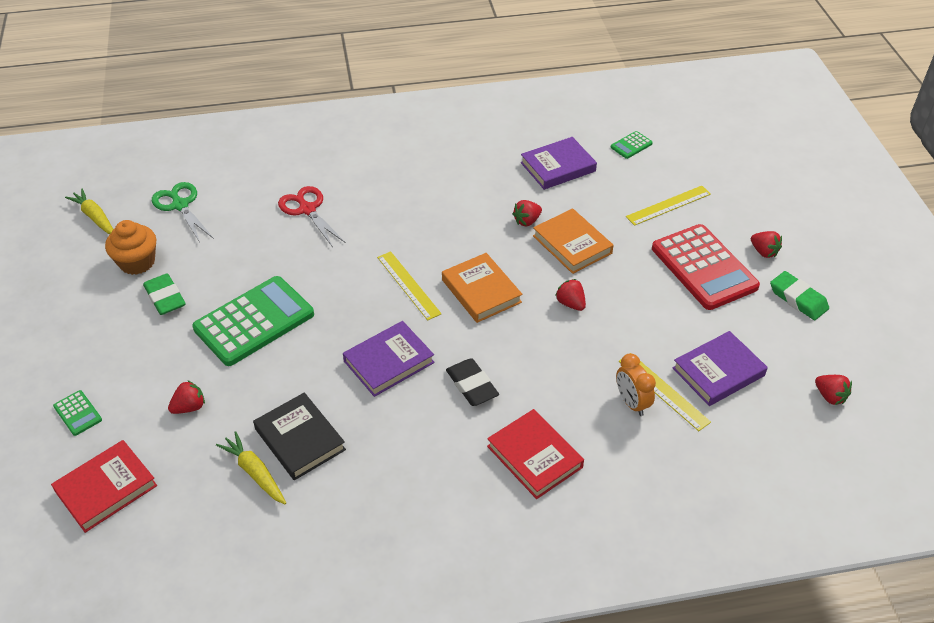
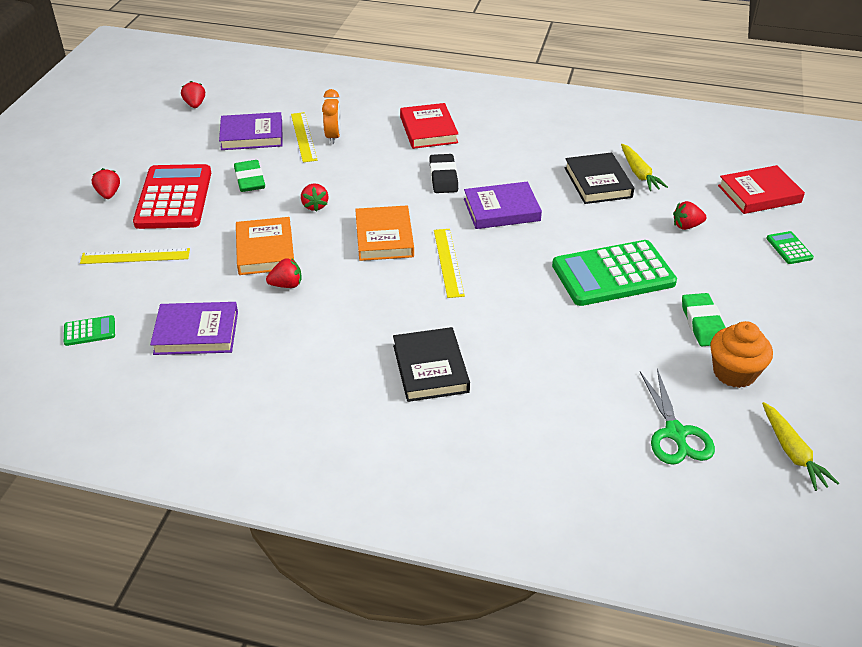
camera: 155 degrees left, 5 degrees down
red scissors [278,186,346,247] -> none
green eraser [770,271,829,320] -> green eraser moved to [234,160,265,192]
none -> black book [393,327,470,402]

